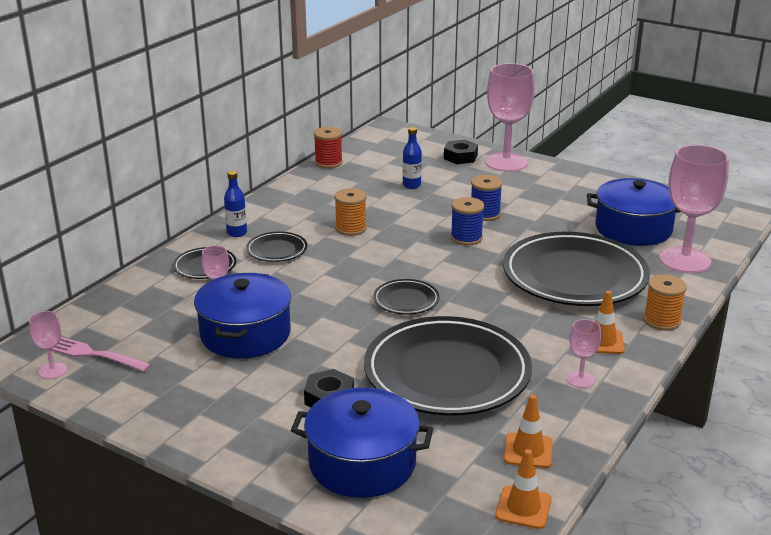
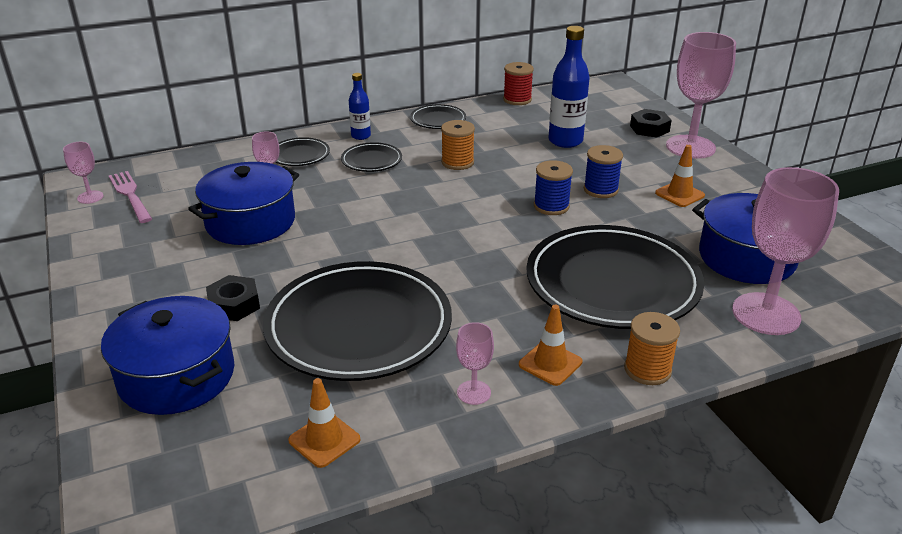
camera: 35 degrees right, 5 degrees up
black plate [373,279,440,314] -> black plate moved to [410,104,466,129]
blue bottle [403,127,422,189] -> blue bottle [548,26,590,148], size x1.75
orange traffic cone [495,449,552,529] -> orange traffic cone moved to [655,145,705,207]

